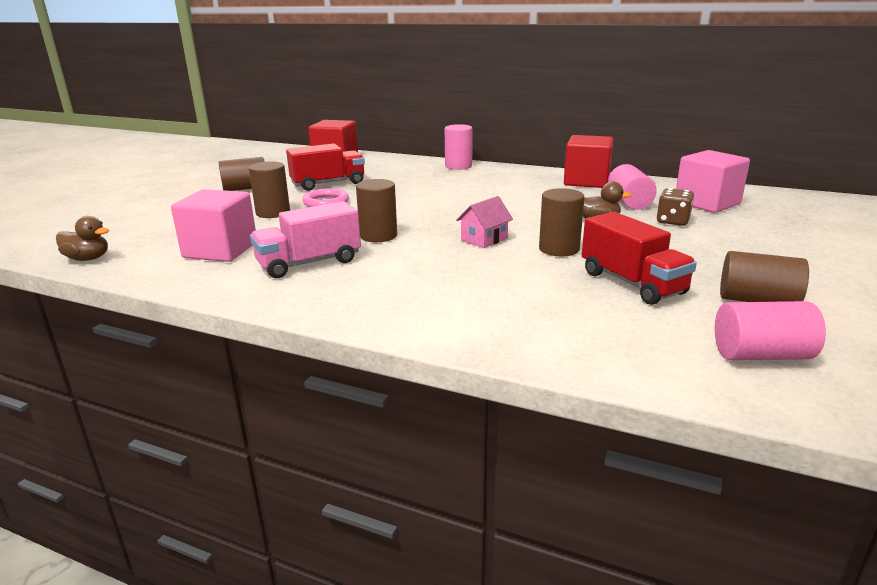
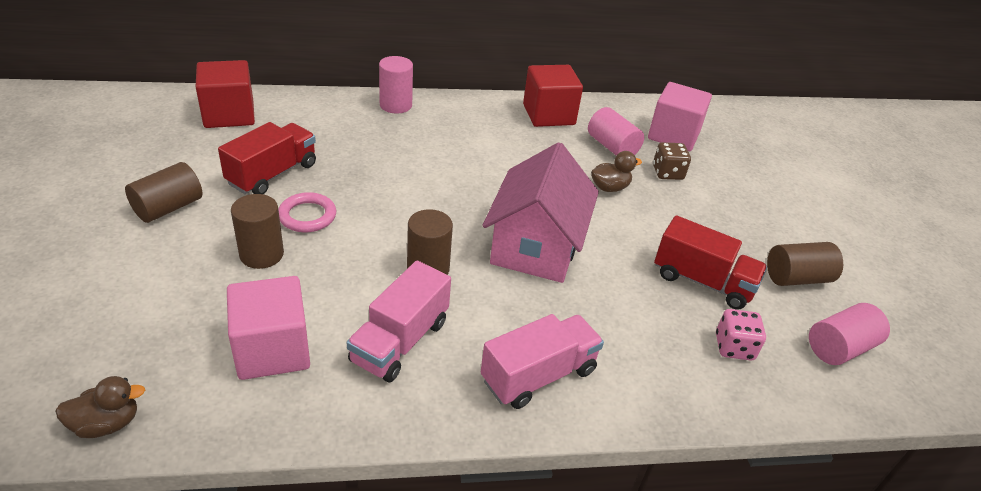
camera: 35 degrees left, 15 degrees up
pink house [456,196,513,248] -> pink house [483,142,599,283], size x2.25
brown cylinder [539,188,584,256] -> none
none -> pink truck [481,314,604,409]
none -> pink dice [716,309,766,360]

